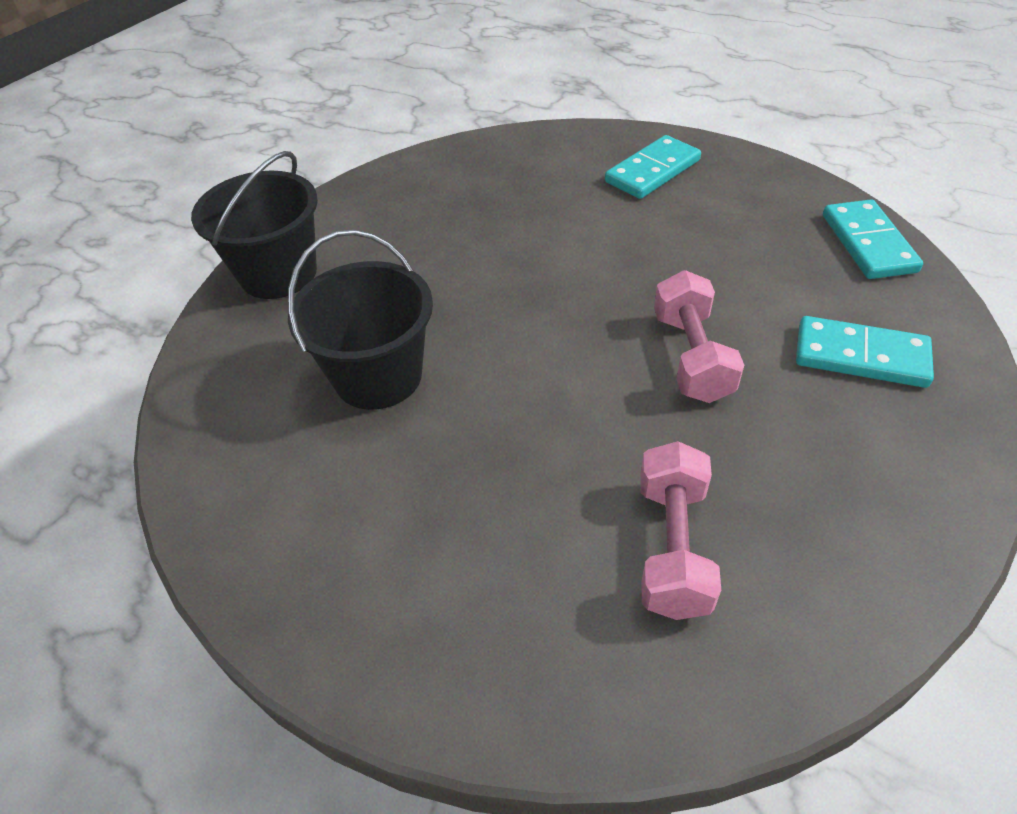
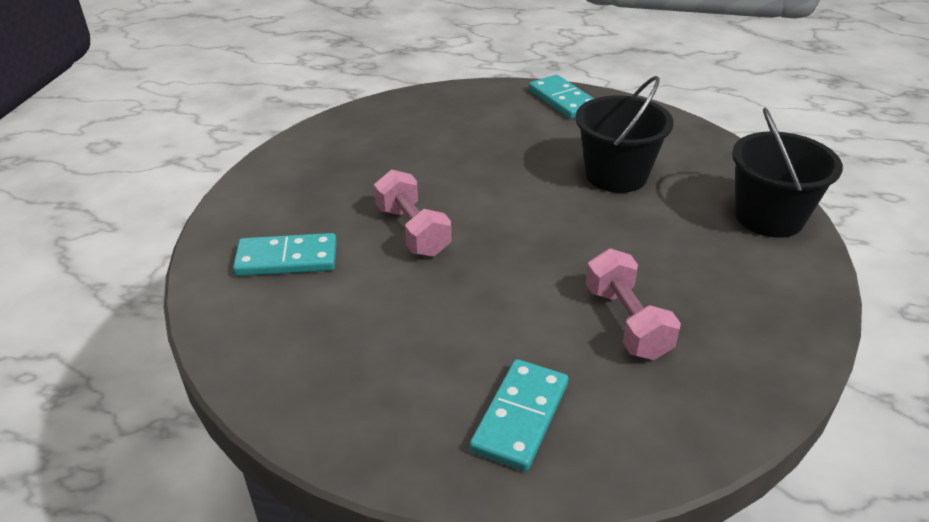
camera: 155 degrees right, 10 degrees down
pink dumbbell [640,441,721,620] -> pink dumbbell moved to [586,249,681,360]
turquoise domino [823,199,923,279] -> turquoise domino moved to [529,75,594,119]

